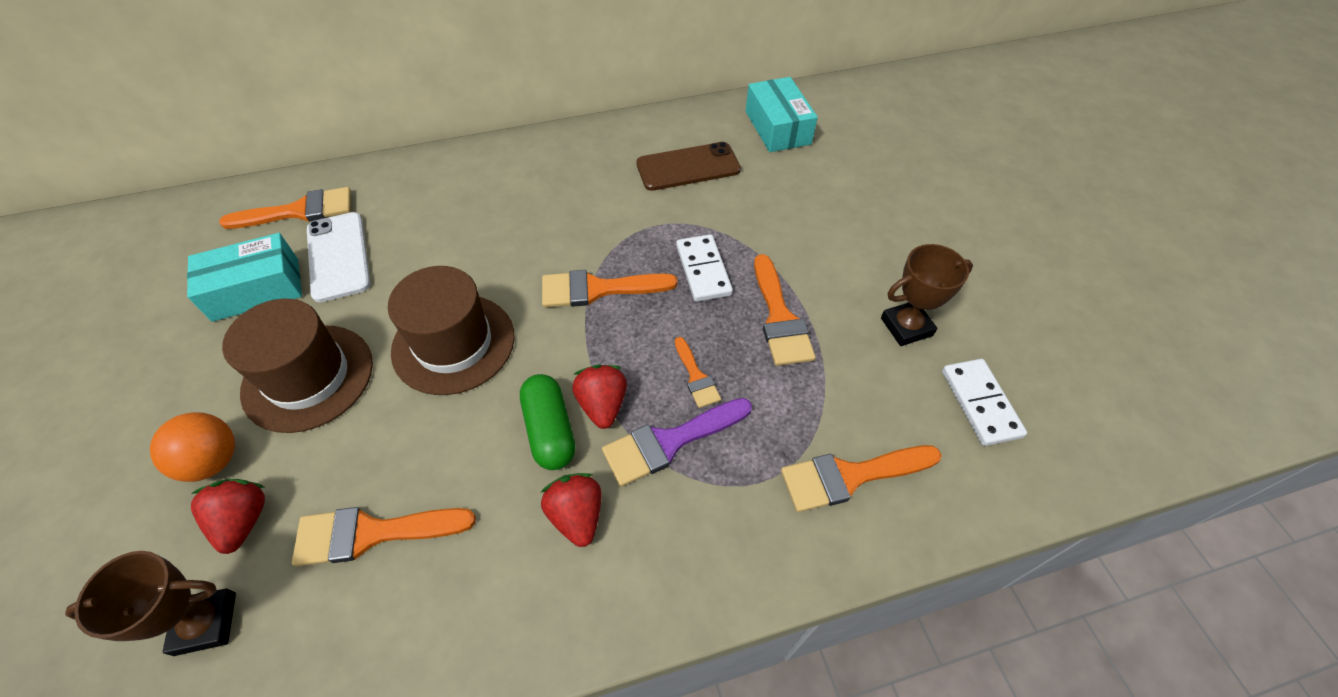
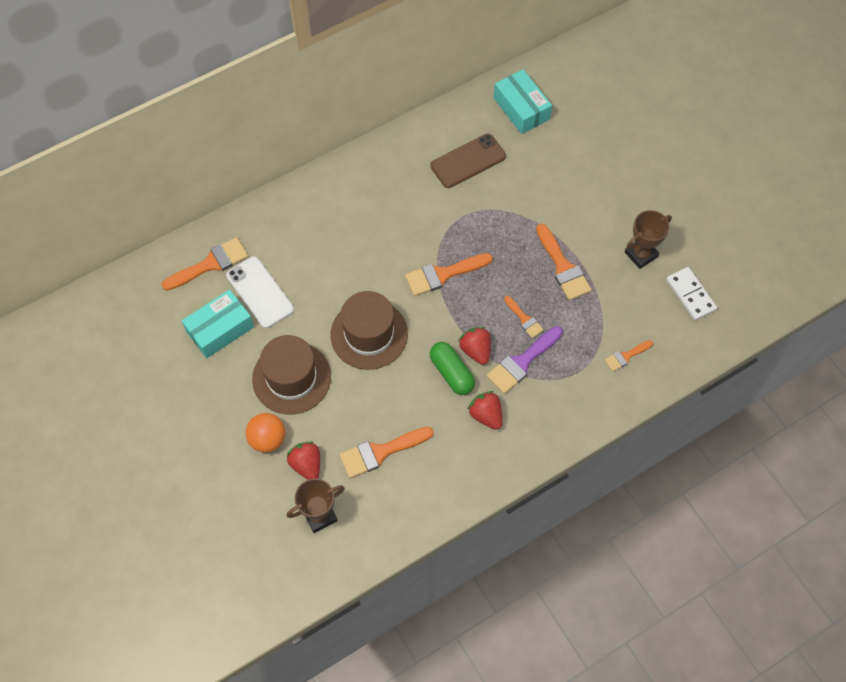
camera: 15 degrees left, 10 degrees up
white domino [676,234,733,302] -> none
orange brush [781,445,942,512] -> orange brush [605,340,653,372], size x0.57

